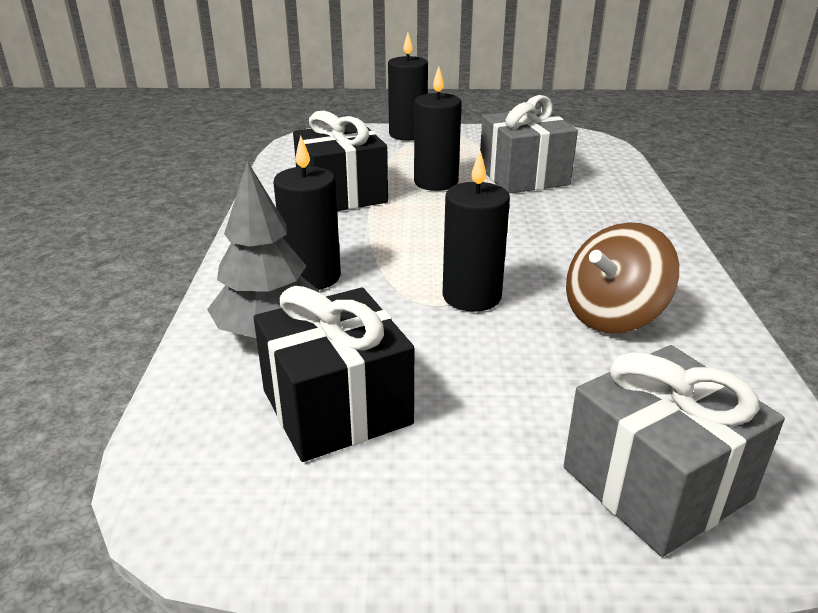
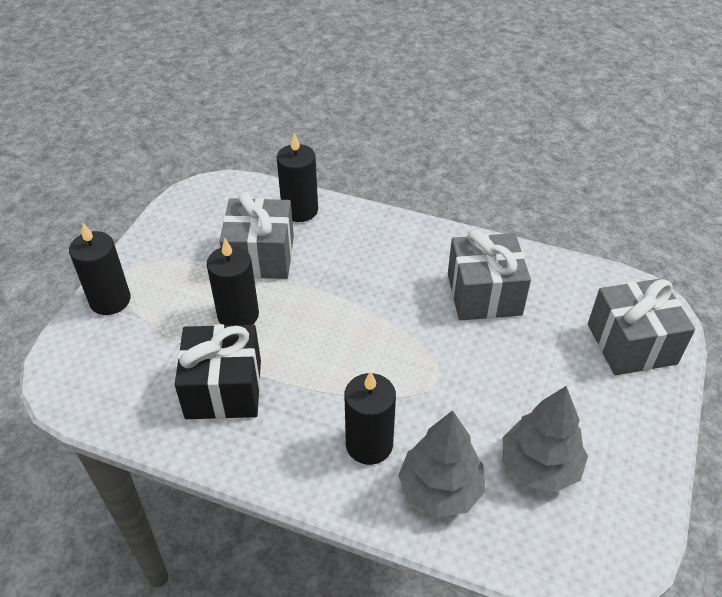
camera: 70 degrees left, 15 degrees up
black gift [254,286,414,462] -> grey tree [502,386,588,492]
black candle [442,151,510,312] -> black candle moved to [277,133,318,222]
brown spinning top [566,222,679,333] -> grey gift [448,229,531,320]

